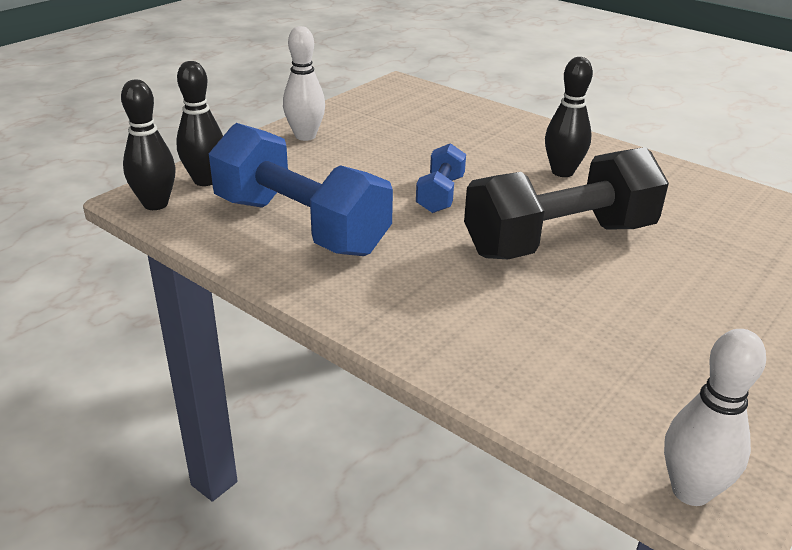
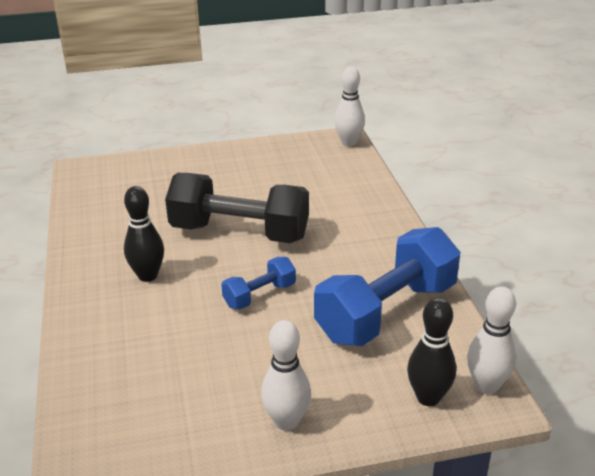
camera: 140 degrees left, 0 degrees up
black bowling pin [121,80,176,210] -> white bowling pin [467,286,516,394]
blue dumbbell [209,123,393,256] -> blue dumbbell turned 60 degrees clockwise [314,227,461,346]

